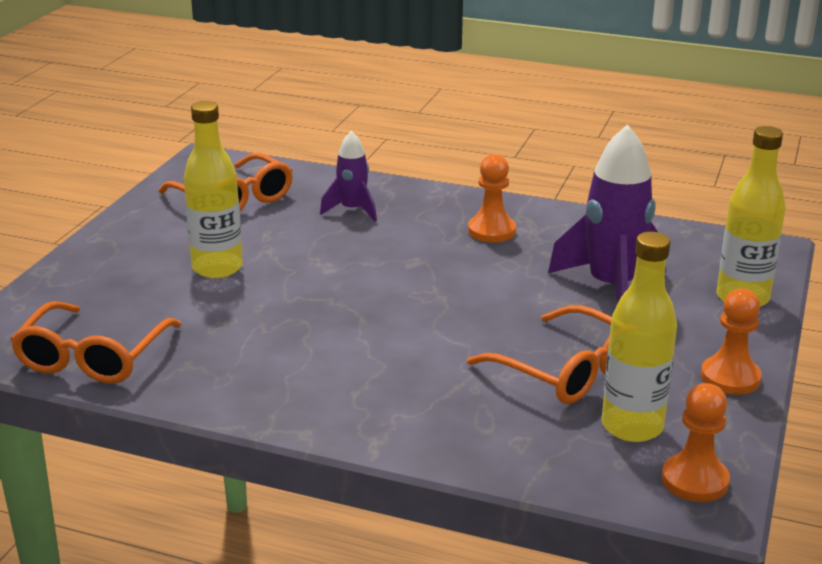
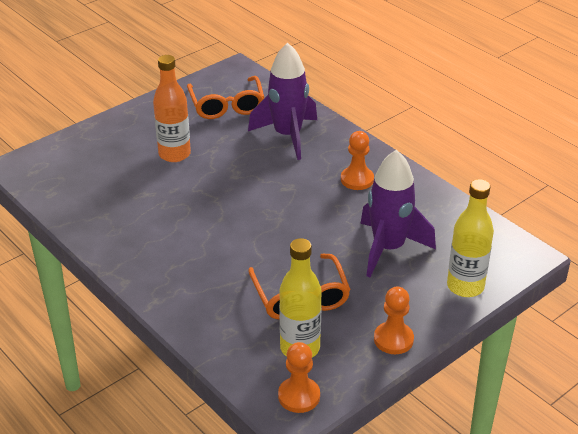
camera: 30 degrees right, 10 degrees up
orange glasses [10,301,181,384] -> none
yellow bottle [184,101,243,278] -> orange bottle [153,55,191,162]
purple rocket [320,131,377,221] -> purple rocket [248,43,317,160], size x1.82

